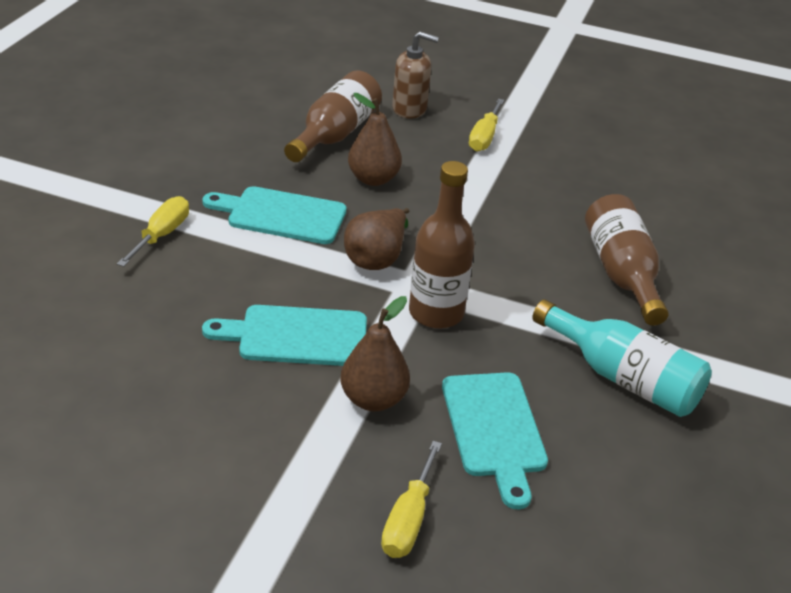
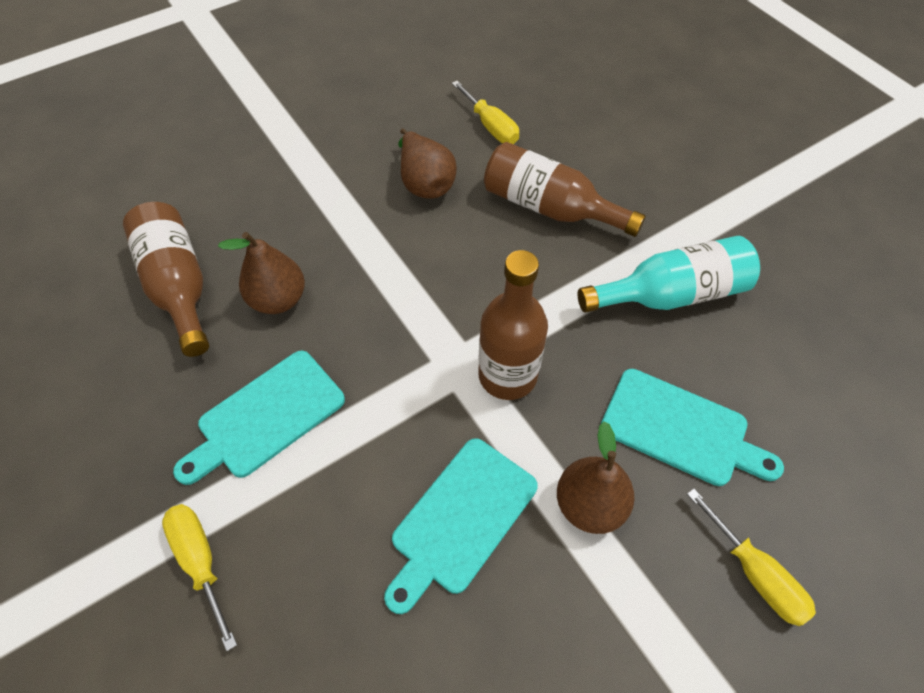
camera: 50 degrees left, 20 degrees up
brown pear [344,208,409,270] -> brown pear moved to [398,128,457,199]
brown soap dispenser [392,31,439,119] -> none
yellow screwdriver [469,99,504,152] -> yellow screwdriver moved to [452,81,519,144]

